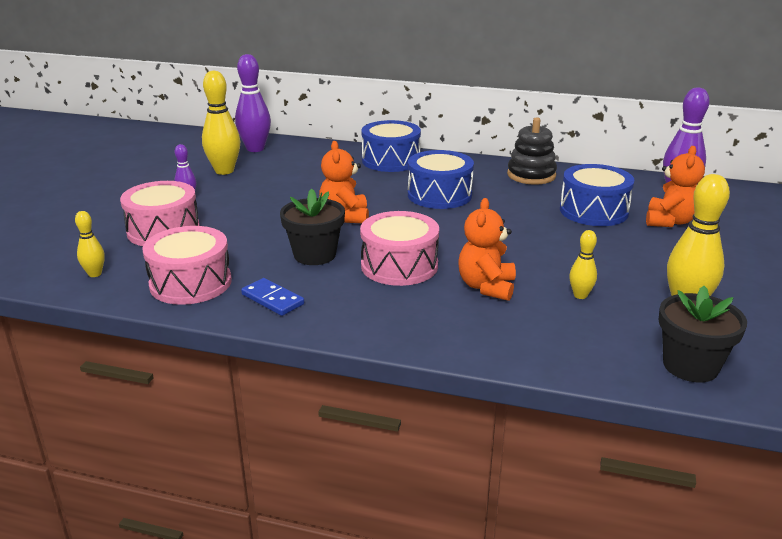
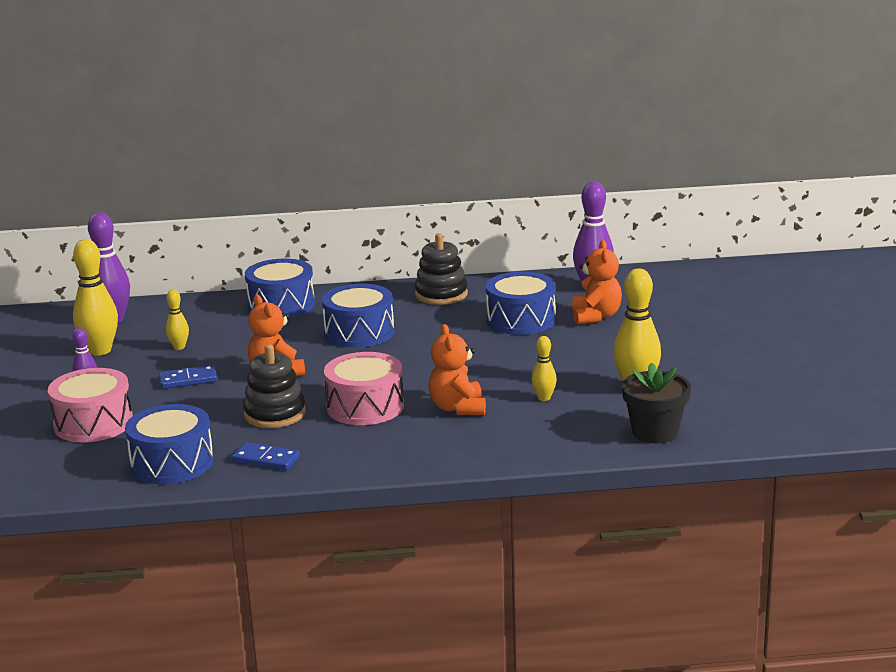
camera: 20 degrees left, 5 degrees down
yellow bowling pin [75,211,105,277] -> yellow bowling pin moved to [166,290,189,350]
pink drum [142,226,232,305] -> blue drum [125,404,214,484]
black flower pot [280,189,345,265] -> black stacking toy [243,344,306,428]
none -> blue domino [159,365,217,389]

